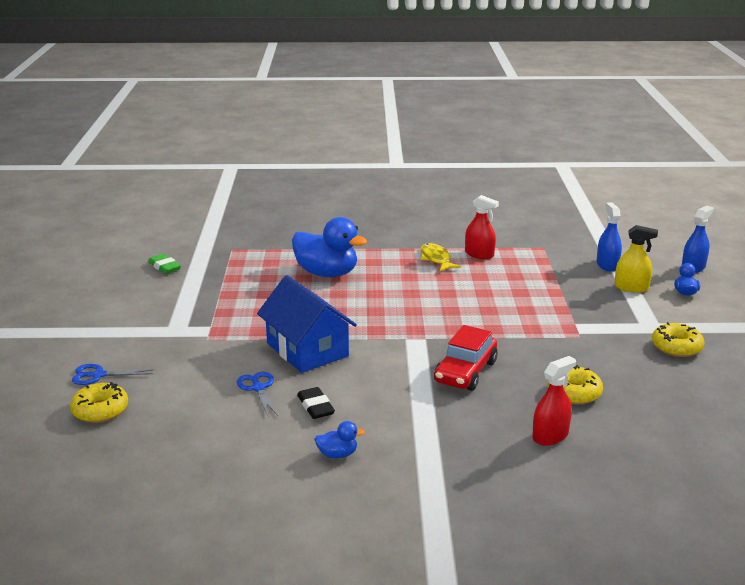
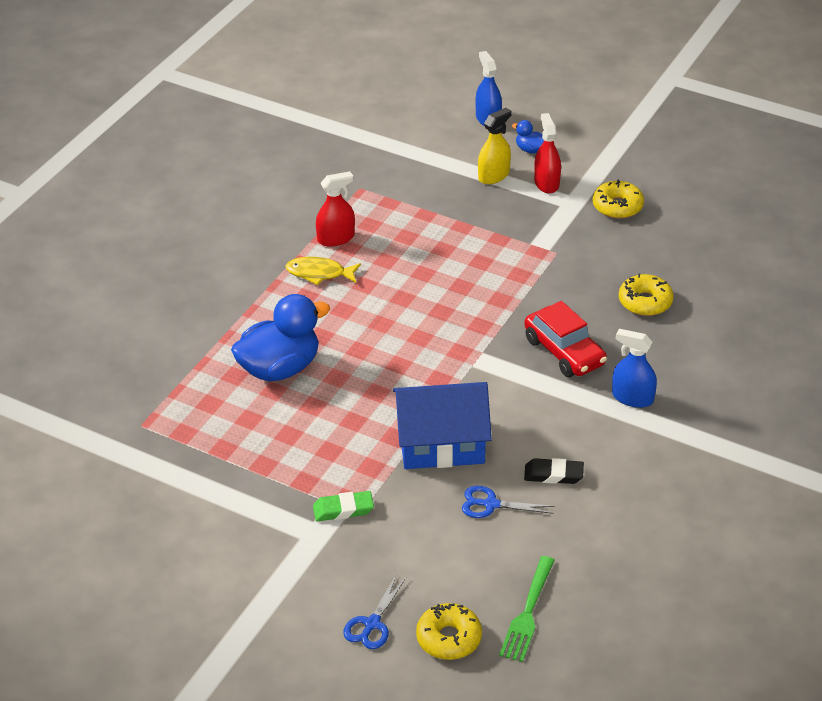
camera: 60 degrees left, 15 degrees up
green eraser [148,254,181,274] -> green eraser moved to [313,491,374,521]
blue duck [314,421,365,458] -> none
red spray bottle [532,356,576,446] -> red spray bottle moved to [534,113,561,193]
blue spray bottle [597,202,622,272] -> blue spray bottle moved to [612,329,657,408]
none -> green fork [499,556,555,662]

